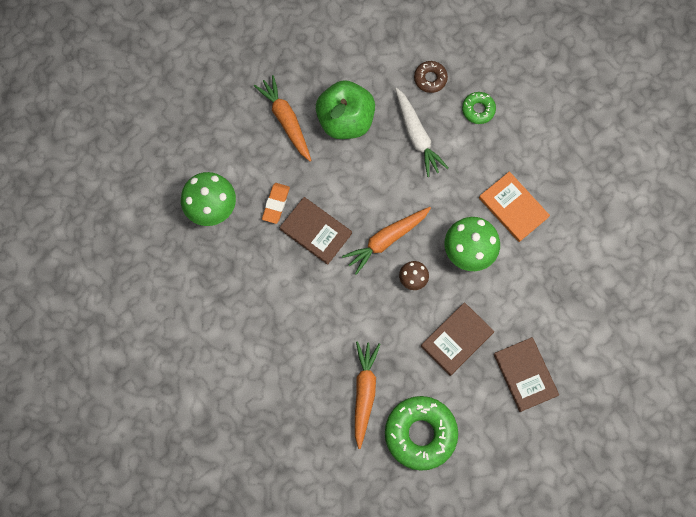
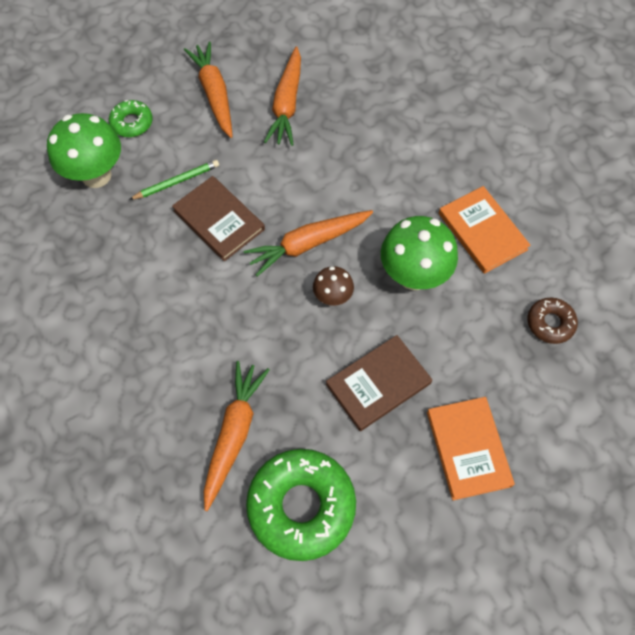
camera: 10 degrees right, 10 degrees down
orange eraser [262,183,290,224] -> green pencil [129,160,219,200]
green apple [316,80,375,139] -> orange carrot [264,46,301,146]
white carrot [395,88,448,177] -> none
brown donut [414,61,448,93] -> brown donut moved to [528,298,578,344]
green donut [462,92,496,124] -> green donut moved to [109,100,152,137]
brown book [494,337,559,412] -> orange book [427,397,515,500]

